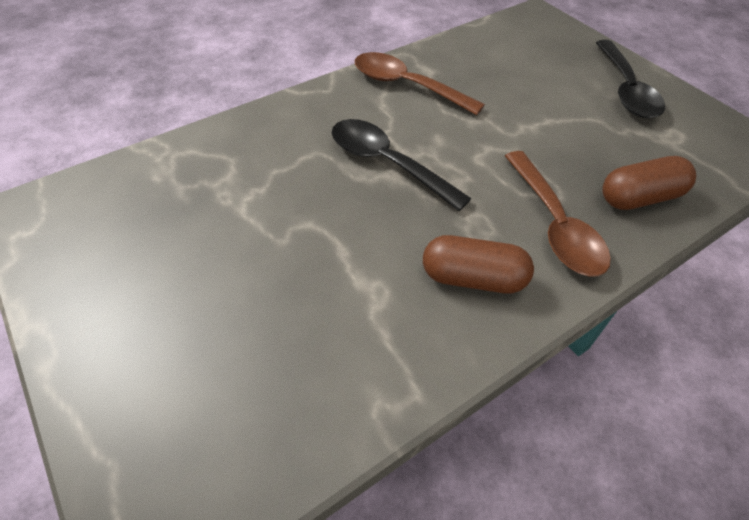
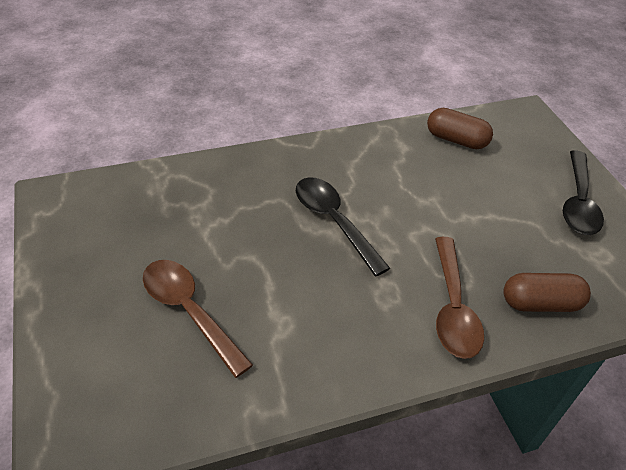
camera: 15 degrees right, 5 degrees down
brown spoon [355,52,485,115] -> brown spoon moved to [143,260,253,378]
brown capsule [423,235,534,293] -> brown capsule moved to [427,108,493,149]

